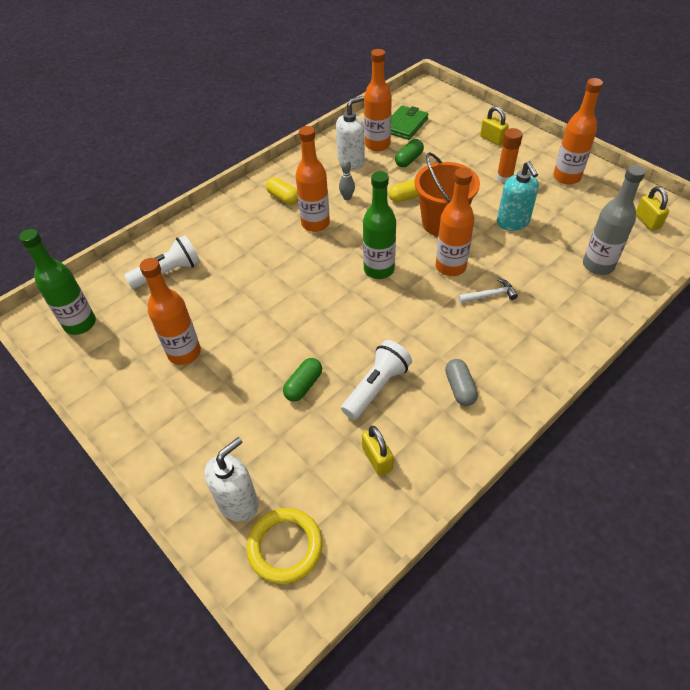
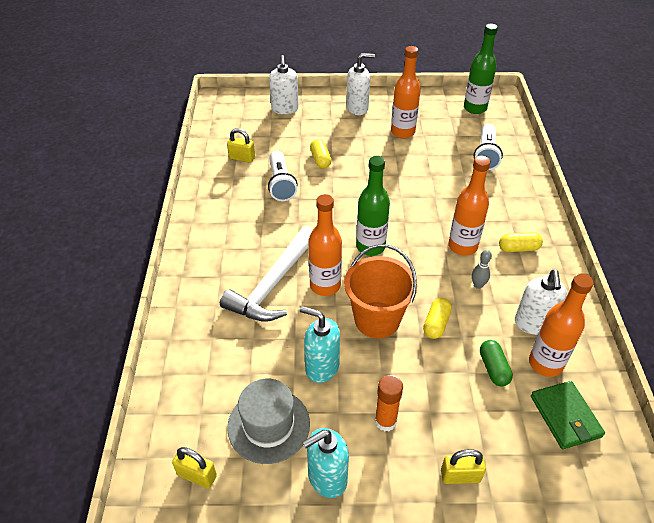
camera: 130 degrees right, 5 degrees down
yellow ring [247,508,323,584] -> none
green capsule [283,358,322,401] -> yellow capsule [310,139,332,168]
grey capsule [445,359,478,406] -> none
white hammer [458,278,518,303] -> white hammer [220,225,313,322], size x2.33
orange bottle [553,78,603,185] -> turquoise soap dispenser [302,428,349,498]
grey bottle [583,165,645,275] -> none
none -> grey hat [227,379,310,464]
none -> white soap dispenser [346,53,375,115]

